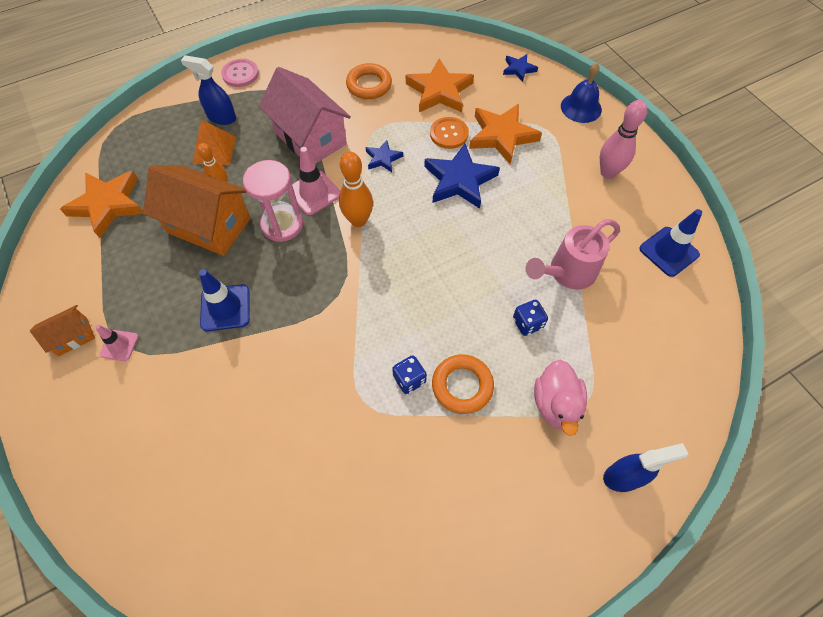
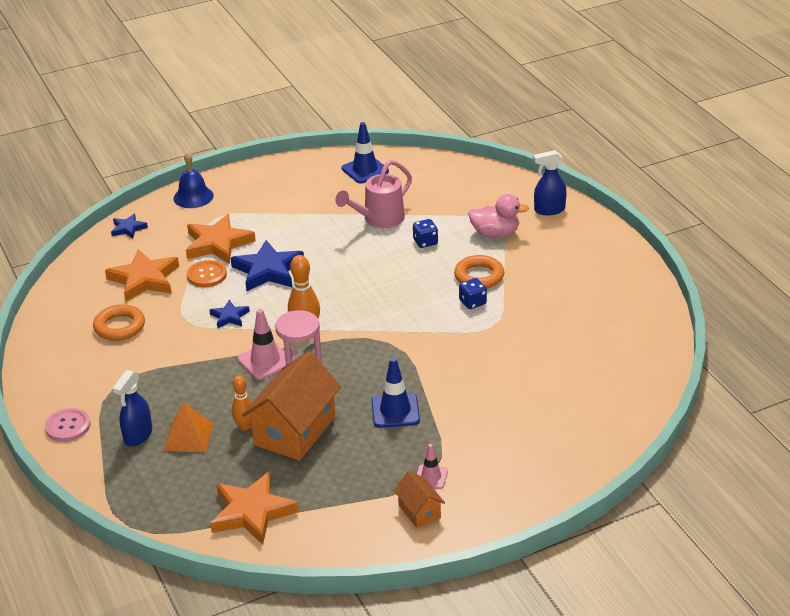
camera: 85 degrees left, 25 degrees down
pink house [259,67,351,164] -> none
pink watering can [525,219,620,290] -> pink watering can turned 75 degrees clockwise [335,160,412,228]
pink bowling pin [600,100,647,179] -> none
blue spray bottle [603,443,688,492] -> blue spray bottle turned 90 degrees counterclockwise [533,150,567,215]

